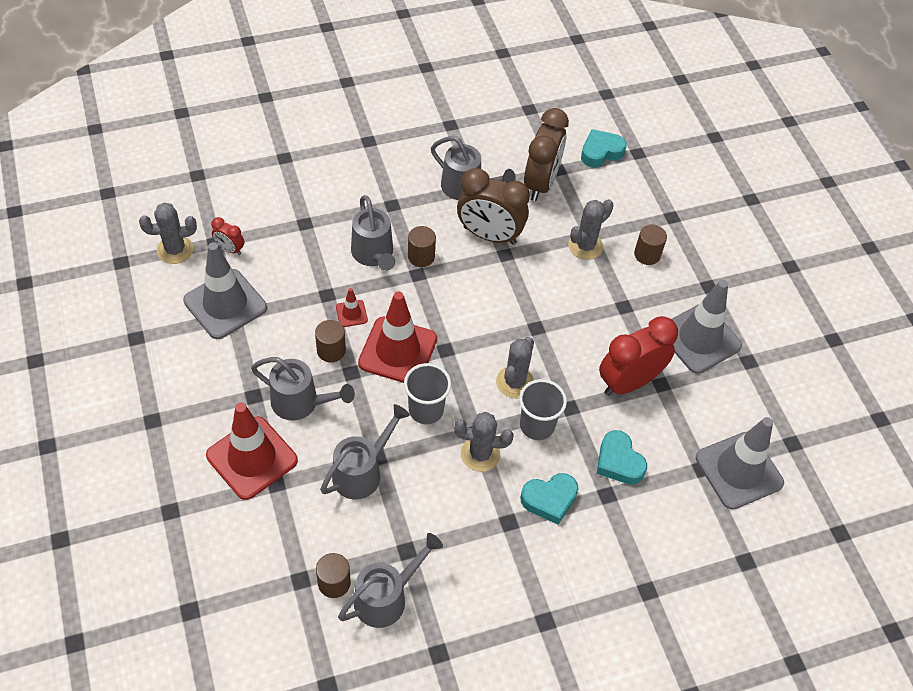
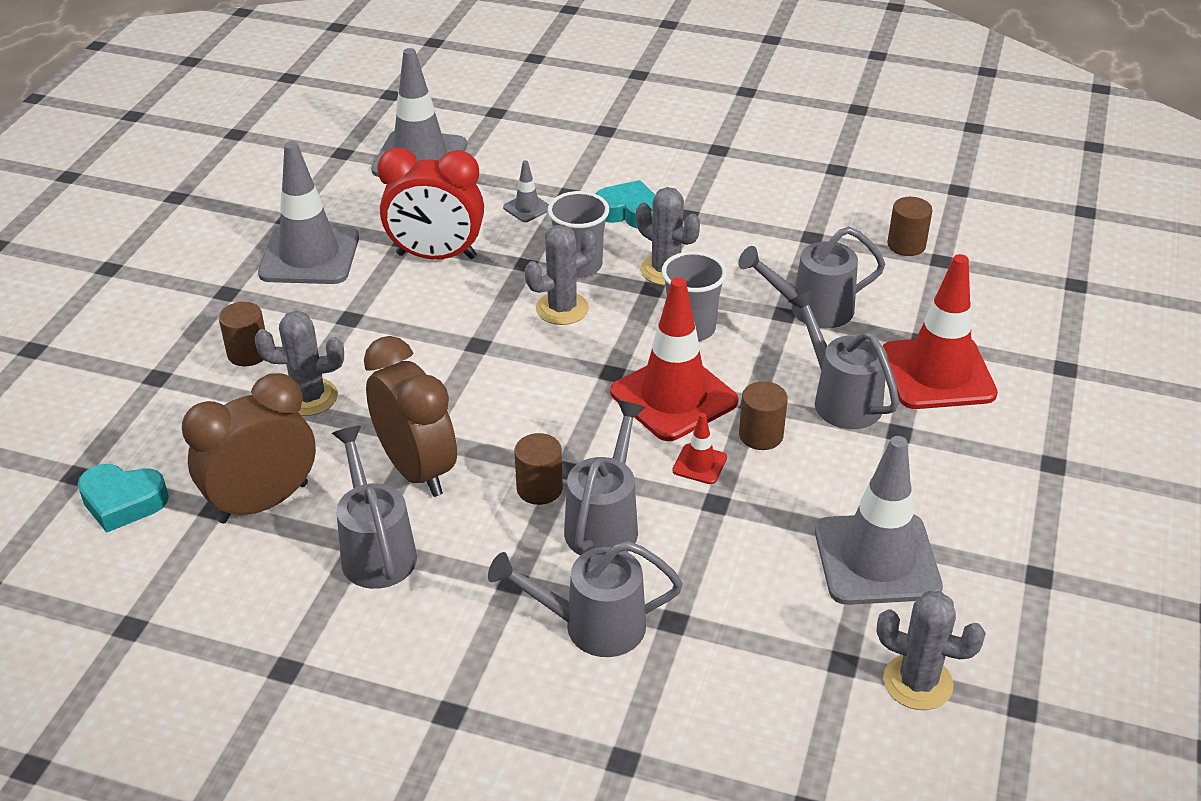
camera: 140 degrees left, 15 degrees down
red clock [211,217,244,255] -> none
grey watering can [338,533,443,628] -> grey watering can moved to [488,541,683,657]
turquoise heart [597,430,647,484] -> grey traffic cone [503,160,549,222]

